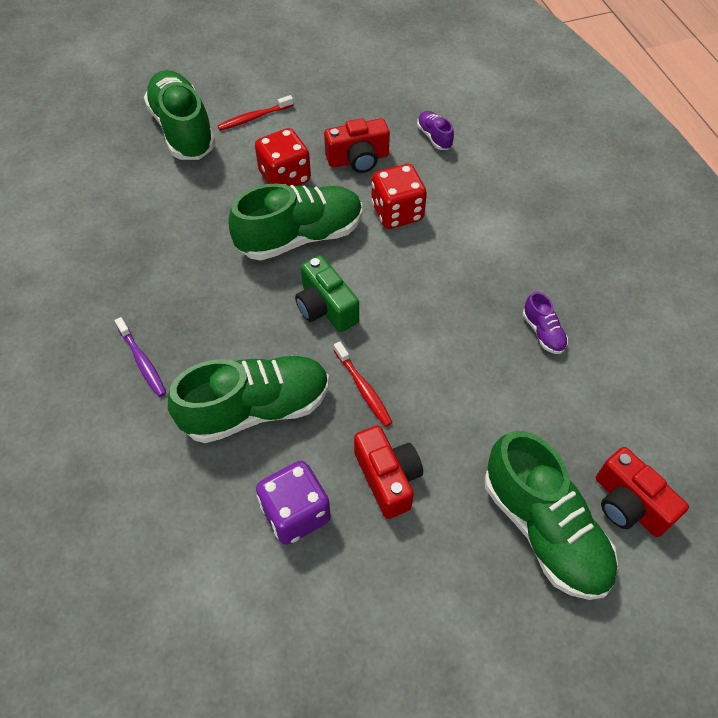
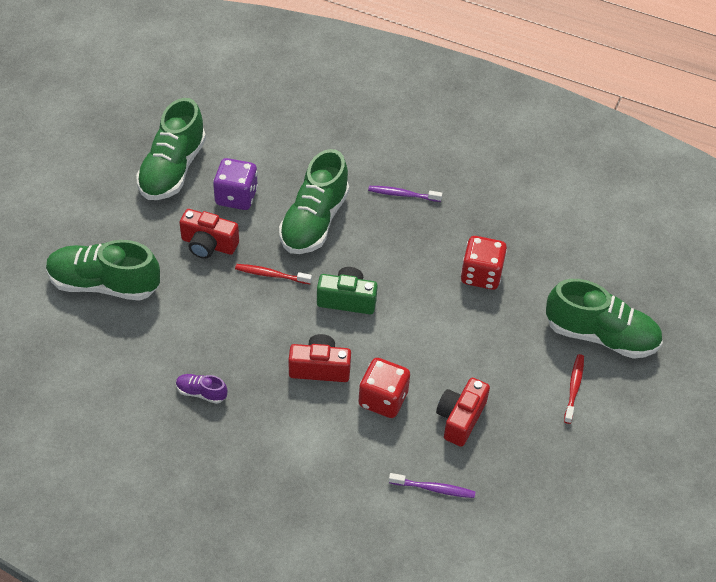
camera: 130 degrees right, 5 degrees down
green shoe [228,183,362,261] -> green shoe moved to [136,98,206,200]
red dice [255,128,311,186] -> red dice moved to [461,236,507,290]
purple shoe [417,111,454,150] -> purple toothbrush [389,473,475,498]
red camera [596,447,689,537] -> red camera moved to [289,334,351,382]

